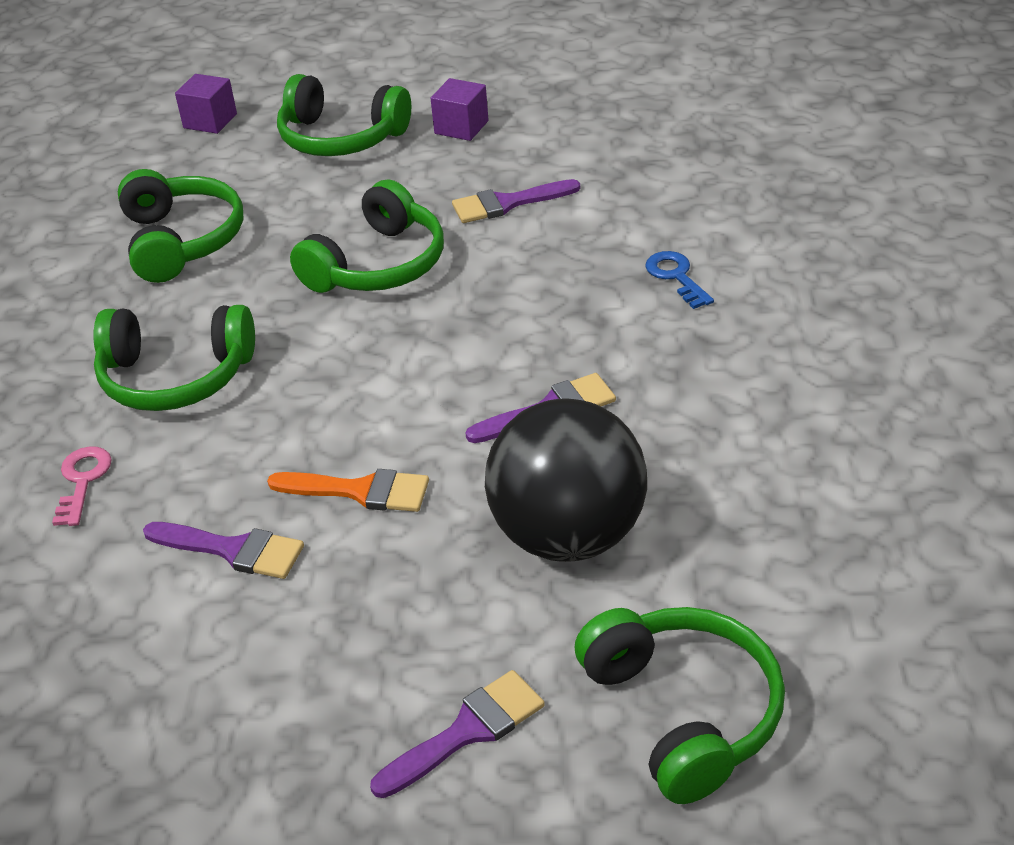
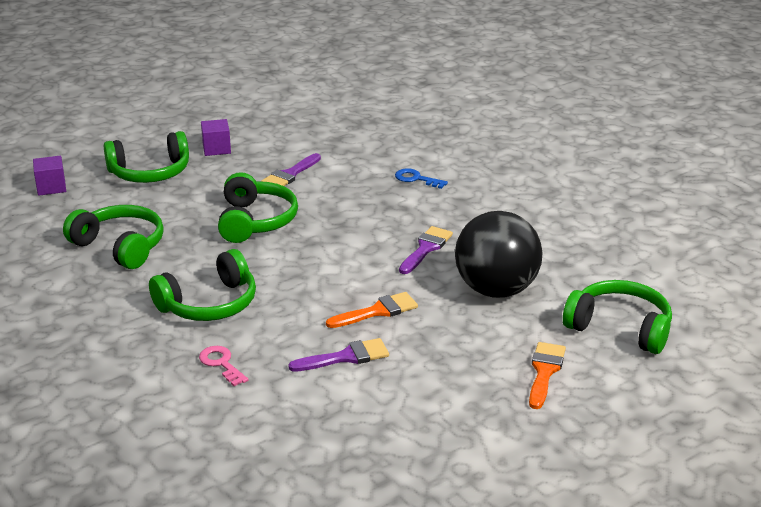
camera: 40 degrees left, 10 degrees down
purple brush [370,670,545,798] -> orange brush [529,342,566,409]

